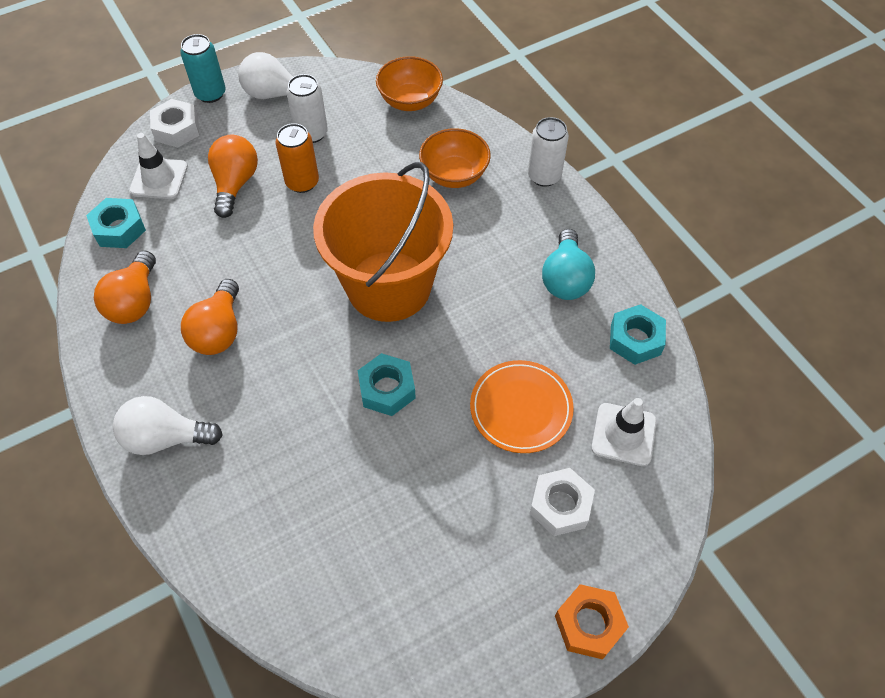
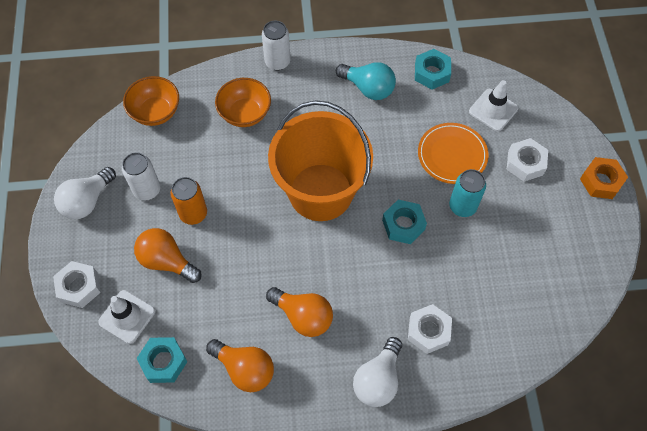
camera: 65 degrees left, 5 degrees up
turquoise can [181,34,226,103] -> turquoise can moved to [449,169,486,217]
none -> white nut [408,304,452,354]

